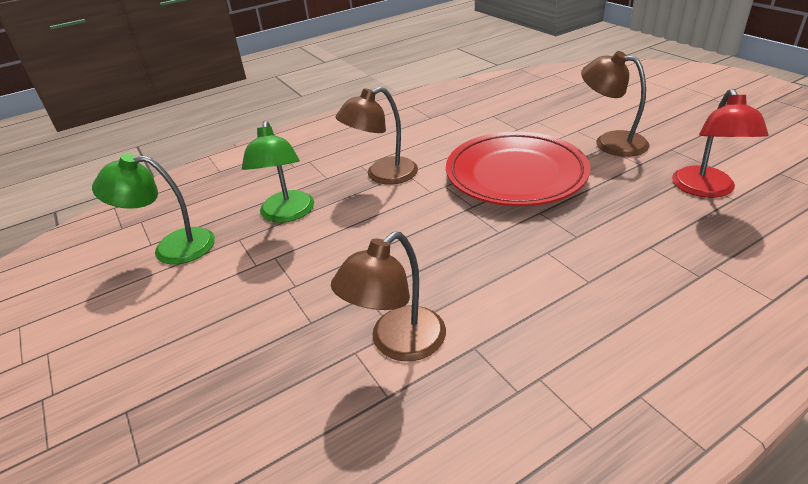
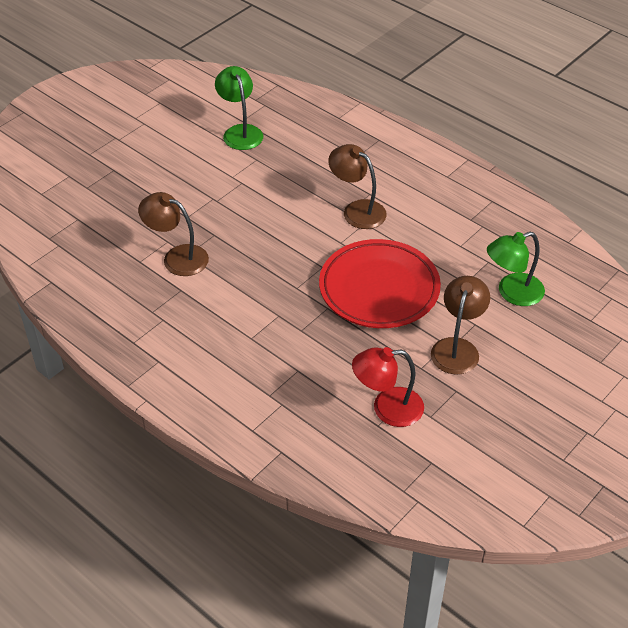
camera: 70 degrees right, 10 degrees up
green lamp [242,121,314,223] -> green lamp moved to [487,232,545,306]

